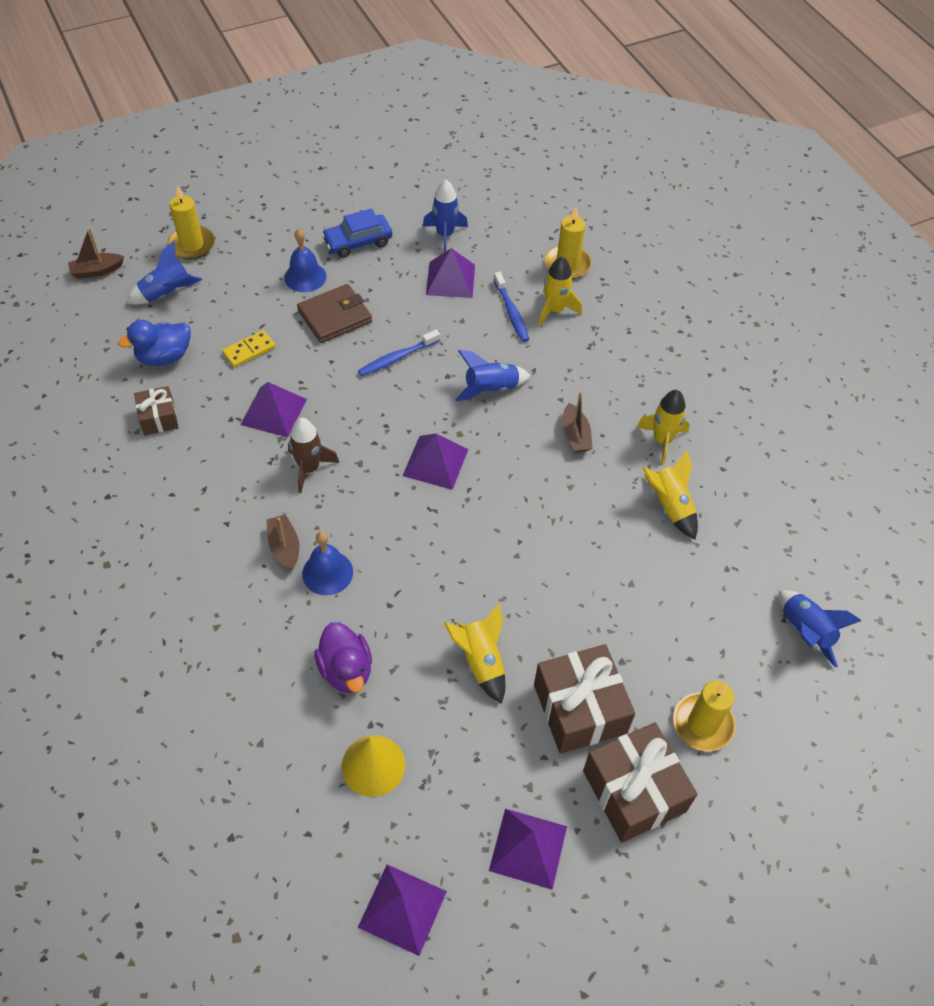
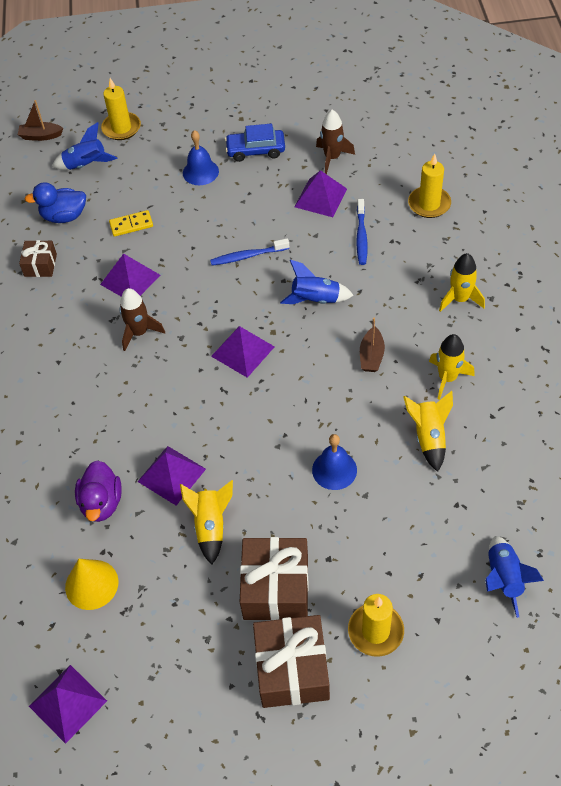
camera: 25 degrees right, 0 degrees up
brown boat [266,514,299,571] -> none
brown wallet [297,284,372,343] -> none
blue bell [302,531,353,595] -> blue bell moved to [312,434,357,490]
blue rocket [423,180,468,252] -> brown rocket [316,110,355,174]
purple pyramid [489,809,567,890] -> purple pyramid moved to [137,446,206,506]
yellow rocket [538,256,582,326] -> yellow rocket moved to [439,253,485,312]

